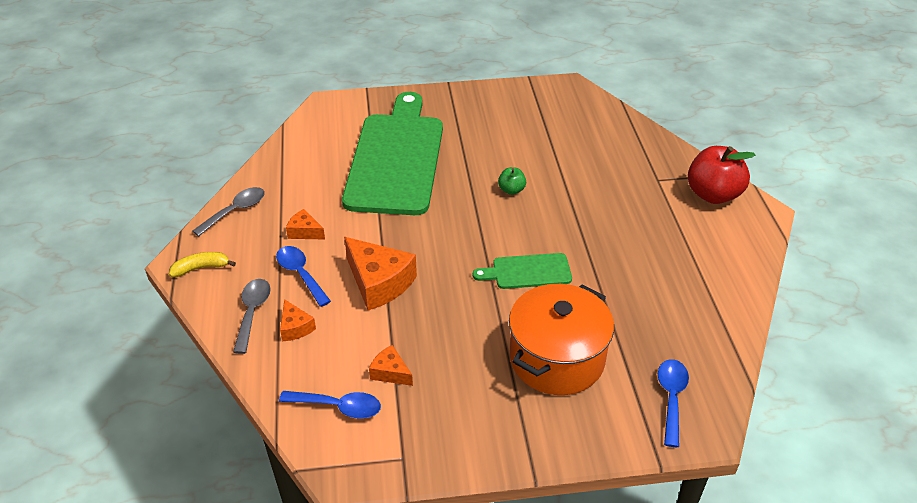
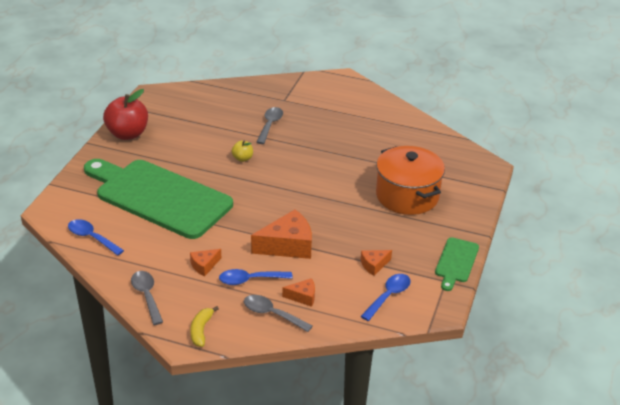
camera: 65 degrees left, 5 degrees down
green cutting board [473,253,572,289] -> green cutting board moved to [435,237,479,291]
green apple [498,167,526,195] -> yellow apple [232,141,253,162]
blue spoon [658,359,689,447] -> blue spoon moved to [68,219,124,256]
red apple [688,146,756,204] -> red apple moved to [103,89,148,140]
none -> grey spoon [256,107,283,144]

